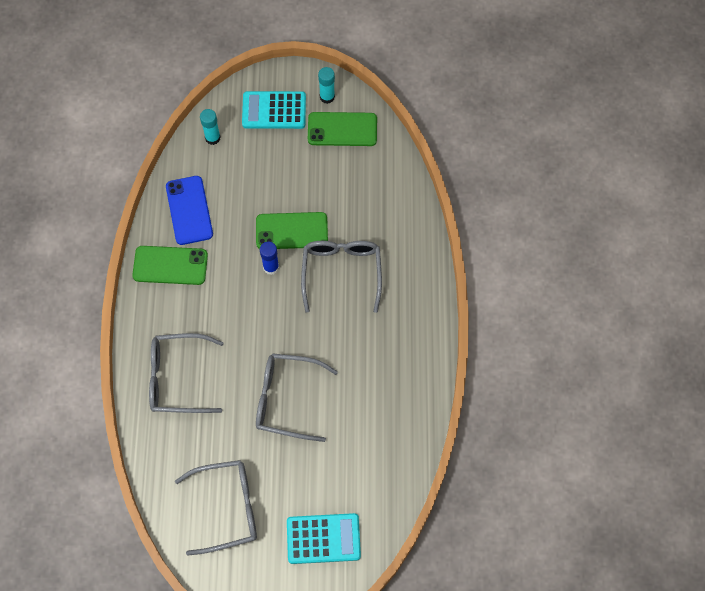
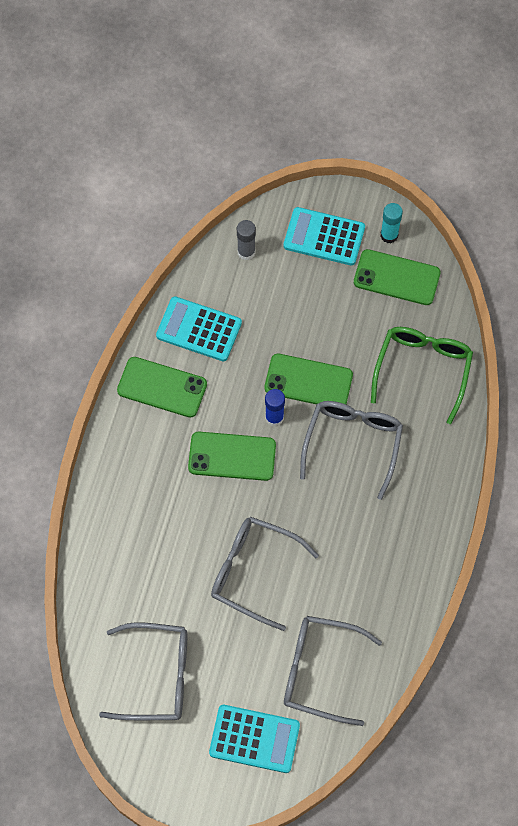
camera: 15 degrees right, 0 degrees up
grey glasses [149,333,224,413] -> grey glasses moved to [284,616,382,726]
blue phone [166,176,213,245] -> turquoise calculator [156,296,242,361]
turquoise glue stick [200,109,220,145] -> grey glue stick [237,220,256,260]
none -> green phone [188,432,276,481]
none -> green glasses [371,327,473,424]

